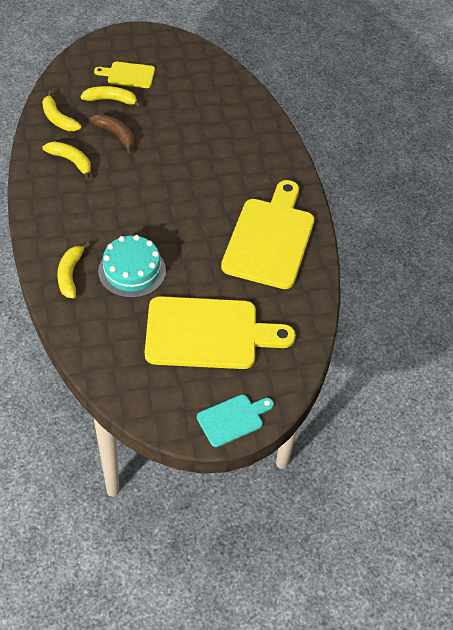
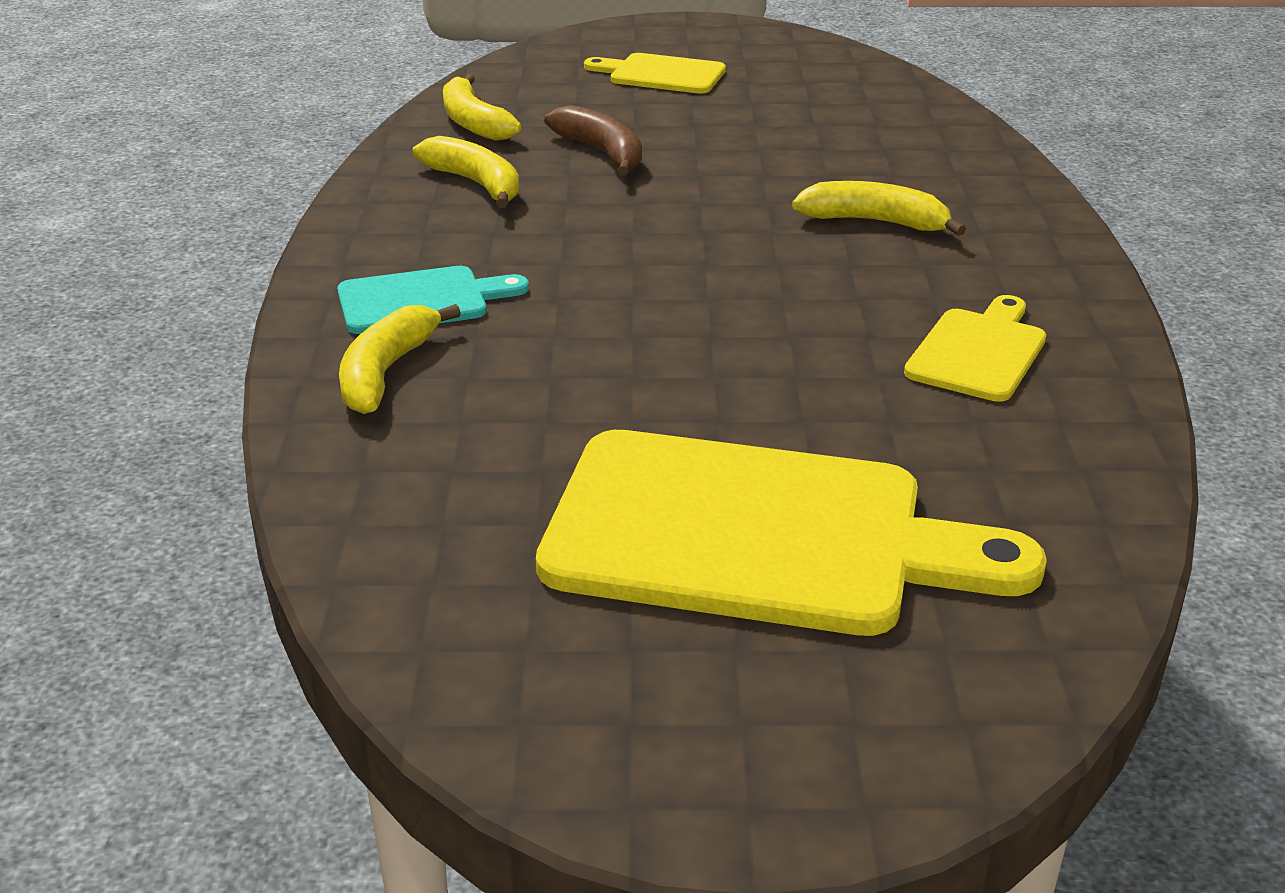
camera: 15 degrees right, 20 degrees down
yellow banana [81,86,142,108] -> yellow banana moved to [792,181,966,236]
turquoise cake [98,235,166,298] -> none
turquoise cutting board [197,395,274,447] -> turquoise cutting board moved to [337,266,529,334]
yellow cutting board [221,180,314,289] -> yellow cutting board [904,295,1046,402], size x0.49

